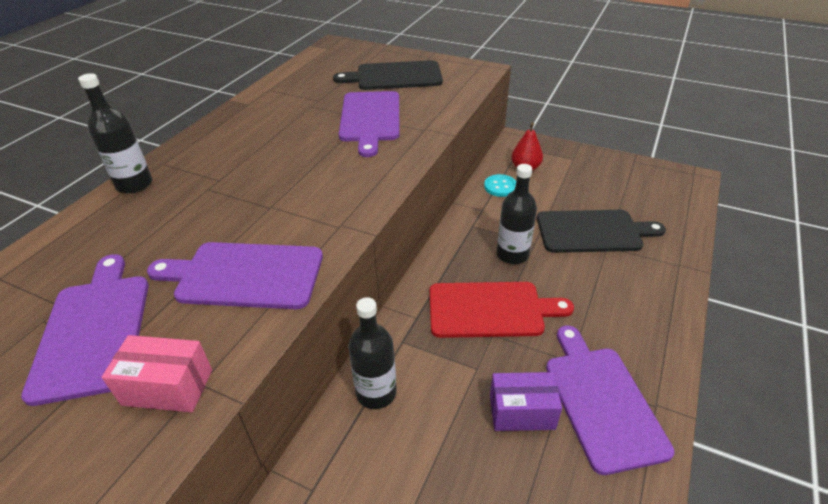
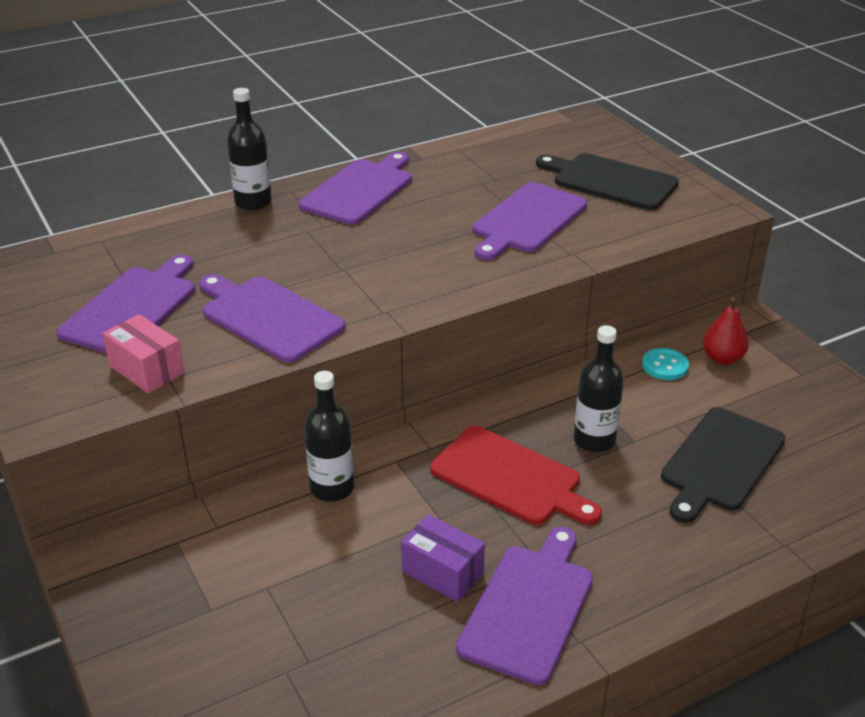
camera: 35 degrees right, 5 degrees down
black cutting board [537,210,666,253] -> black cutting board turned 90 degrees clockwise [661,407,785,523]
none -> purple cutting board [299,152,412,225]

